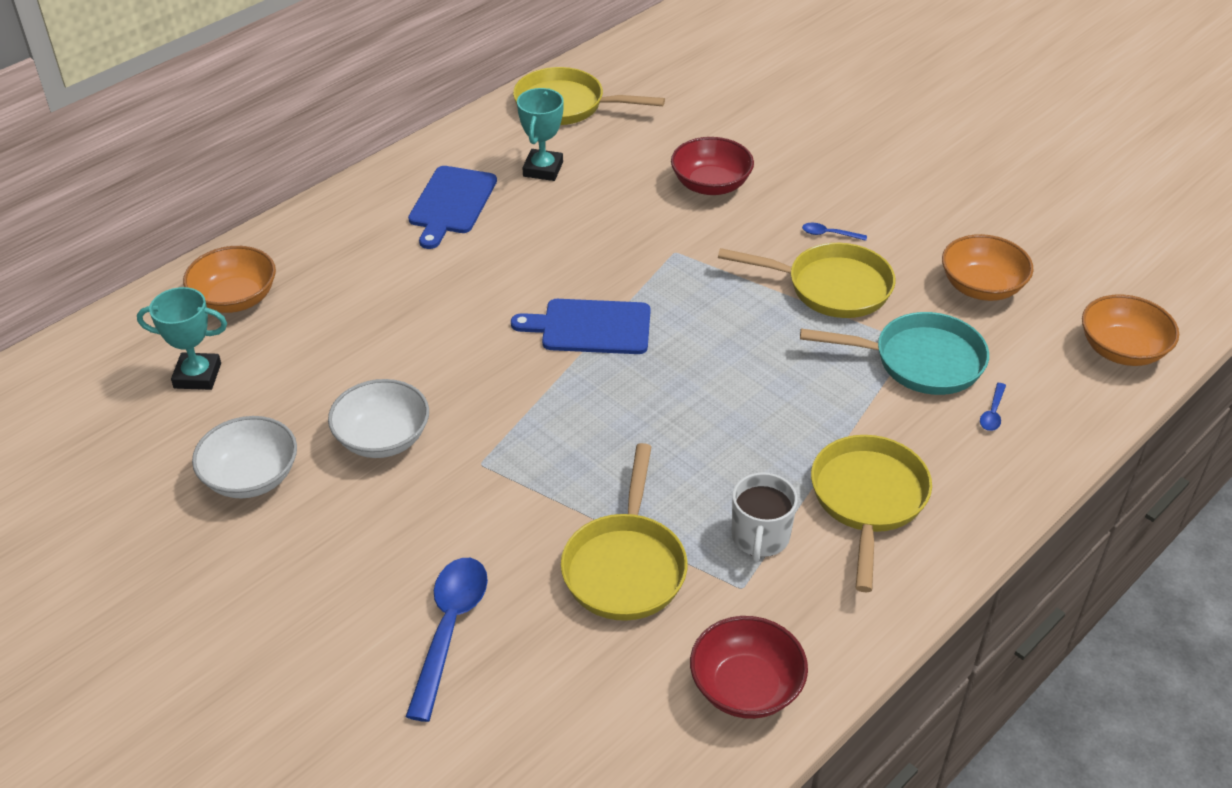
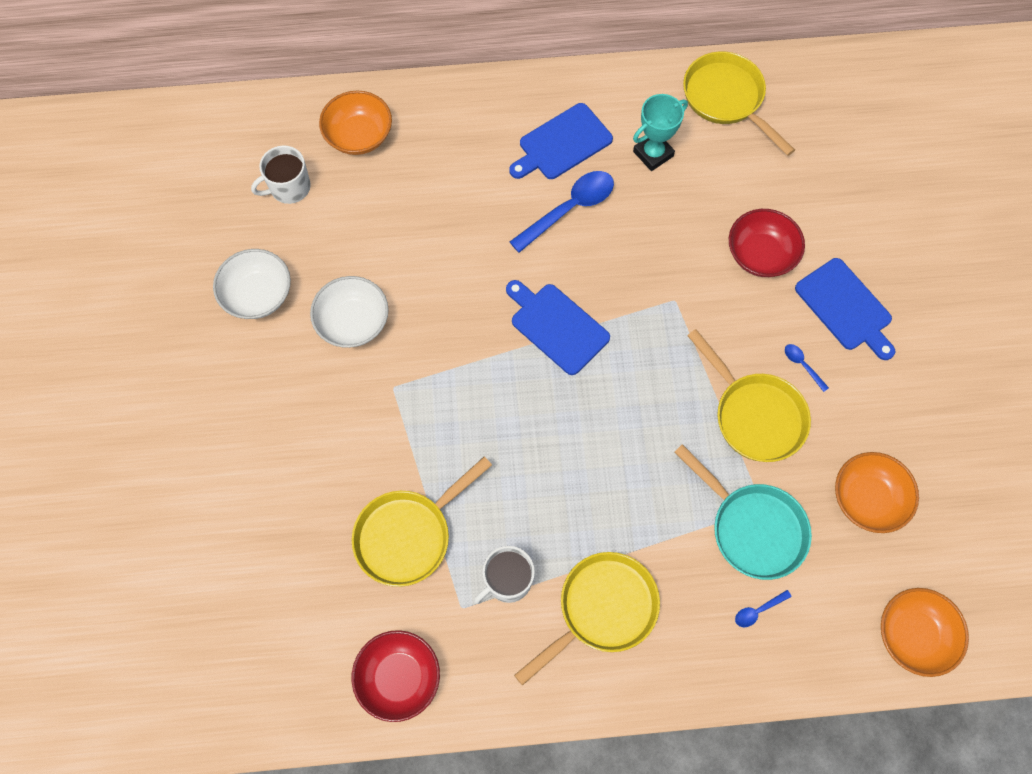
camera: 40 degrees right, 25 degrees up
turquoise trophy [137,287,227,390] -> white mug [251,146,311,204]
blue spoon [406,558,488,722] -> blue spoon moved to [510,171,614,253]
none -> blue cutting board [795,258,895,360]

